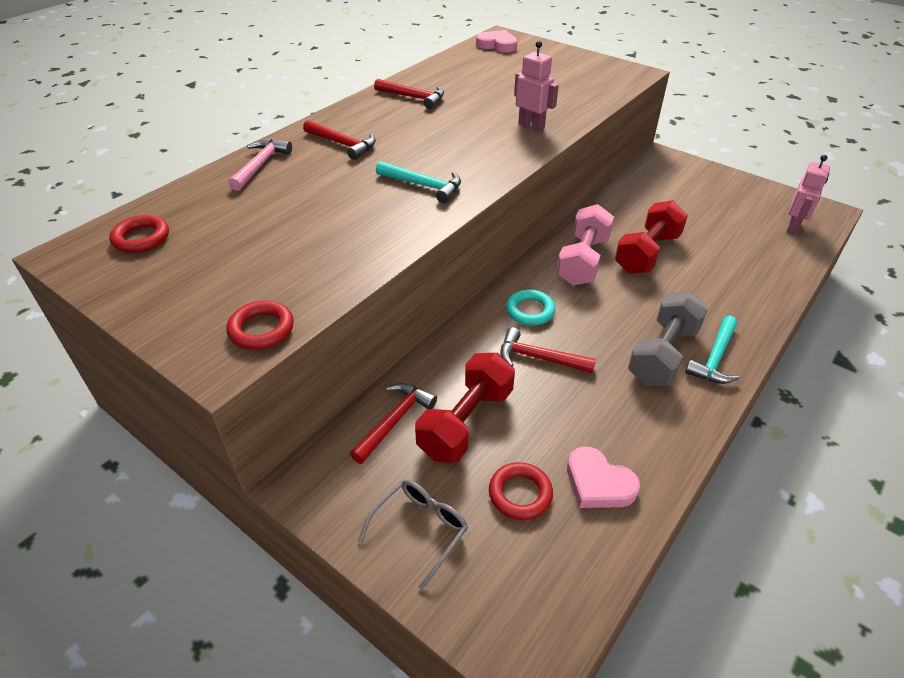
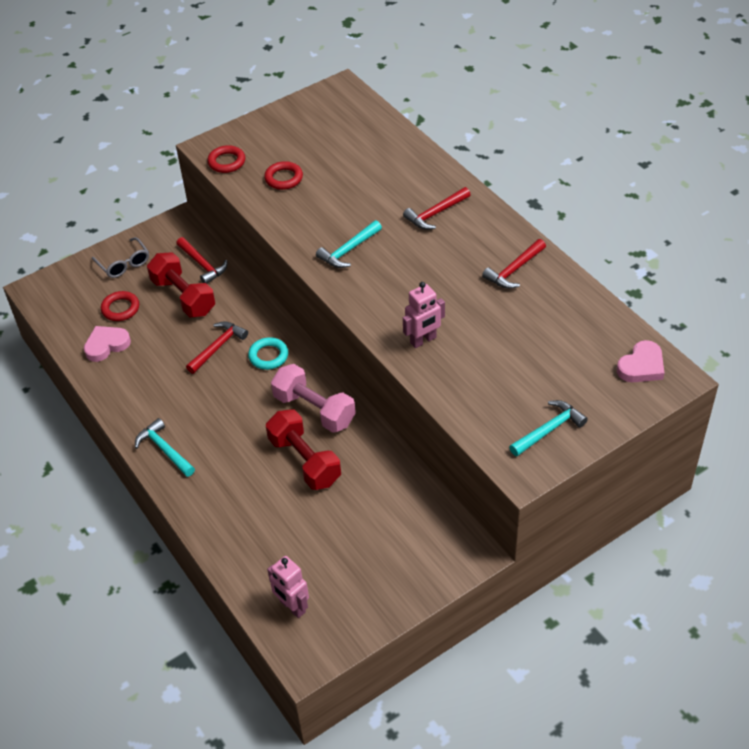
camera: 110 degrees right, 5 degrees up
red ring [109,215,169,253] -> red ring moved to [264,161,303,190]
pink hammer [228,139,292,191] -> none
grey dumbbell [628,291,708,386] -> none
none -> turquoise hammer [509,400,588,456]

